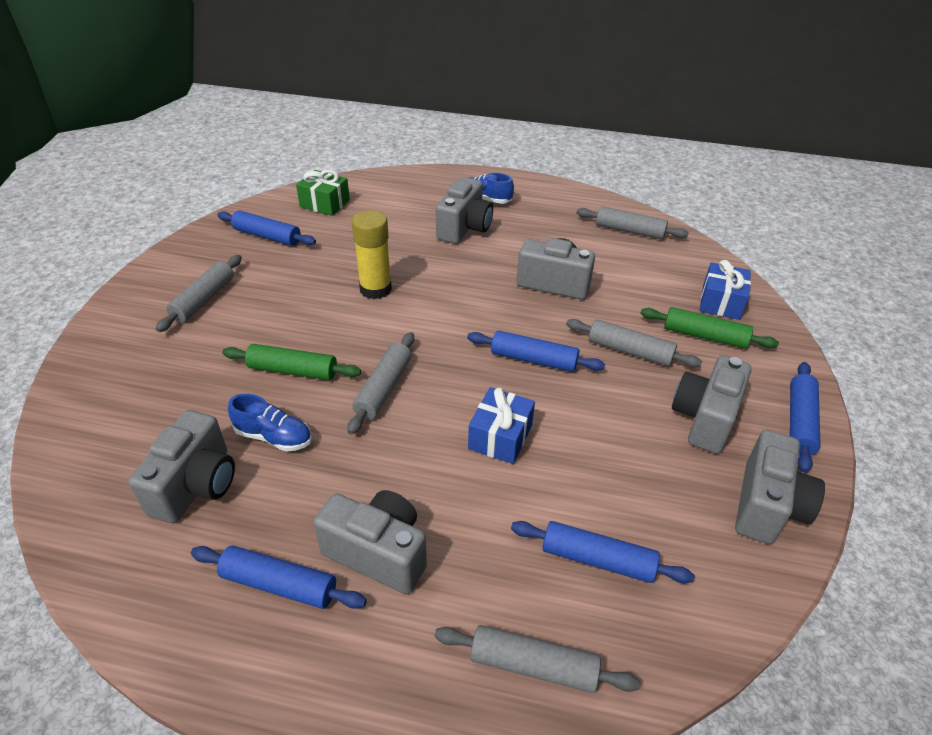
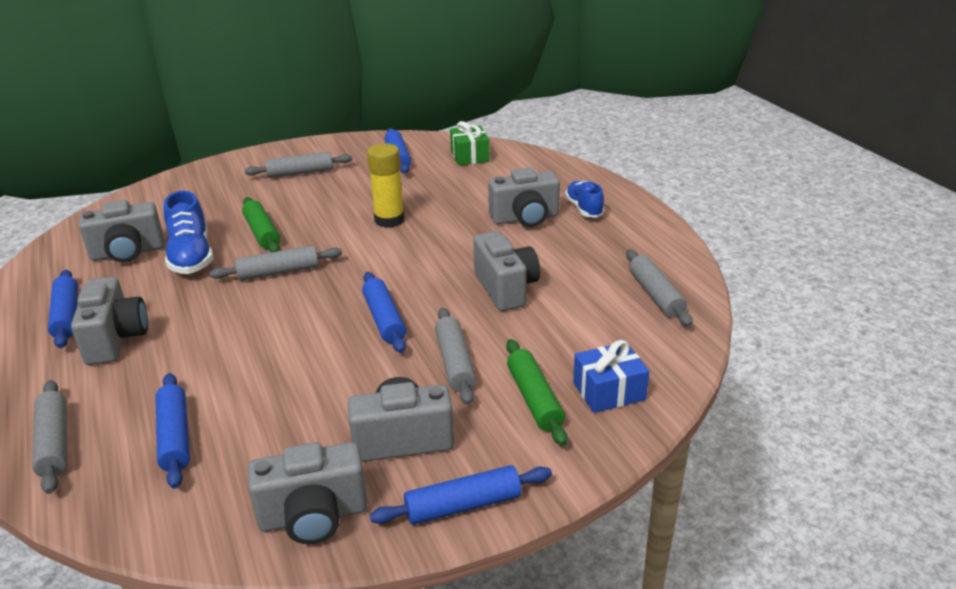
camera: 55 degrees right, 10 degrees down
blue shoe [228,394,312,452] -> blue shoe [164,191,213,274], size x1.52
blue gift [468,387,535,464] -> none

